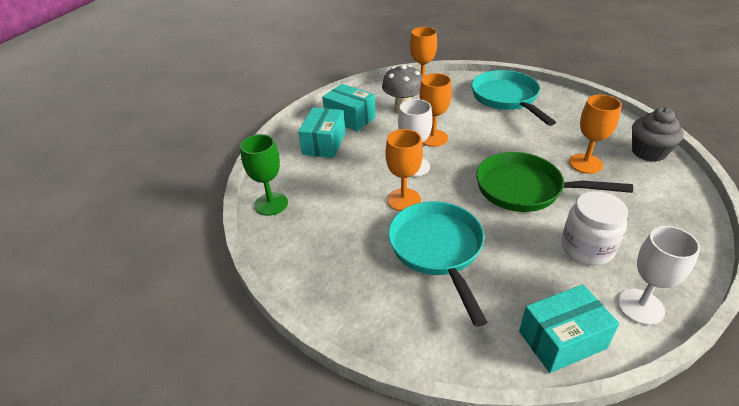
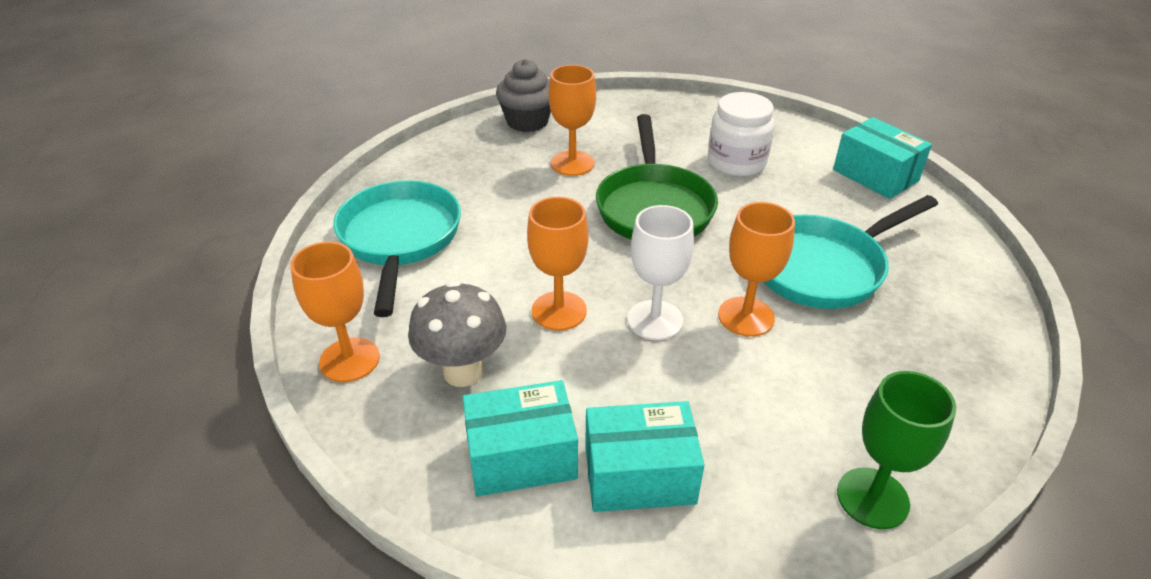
camera: 110 degrees left, 0 degrees up
turquoise box [322,84,376,131] -> turquoise box turned 60 degrees clockwise [462,380,578,496]
turquoise pan [471,70,556,126] -> turquoise pan turned 120 degrees clockwise [333,180,461,317]
white goblet [618,226,700,325] -> none

